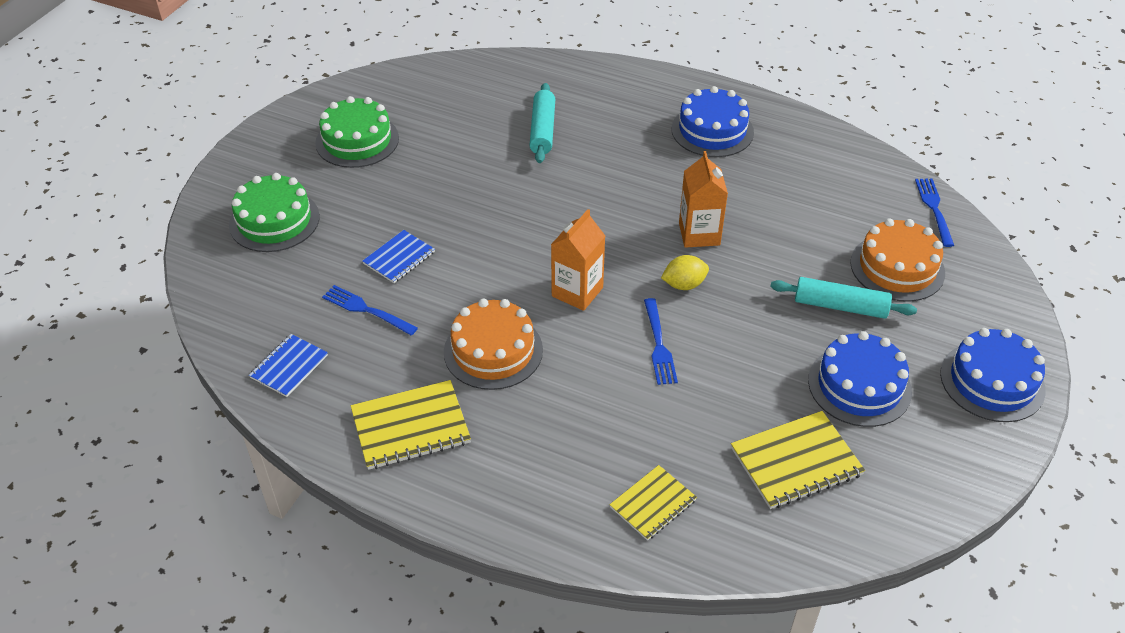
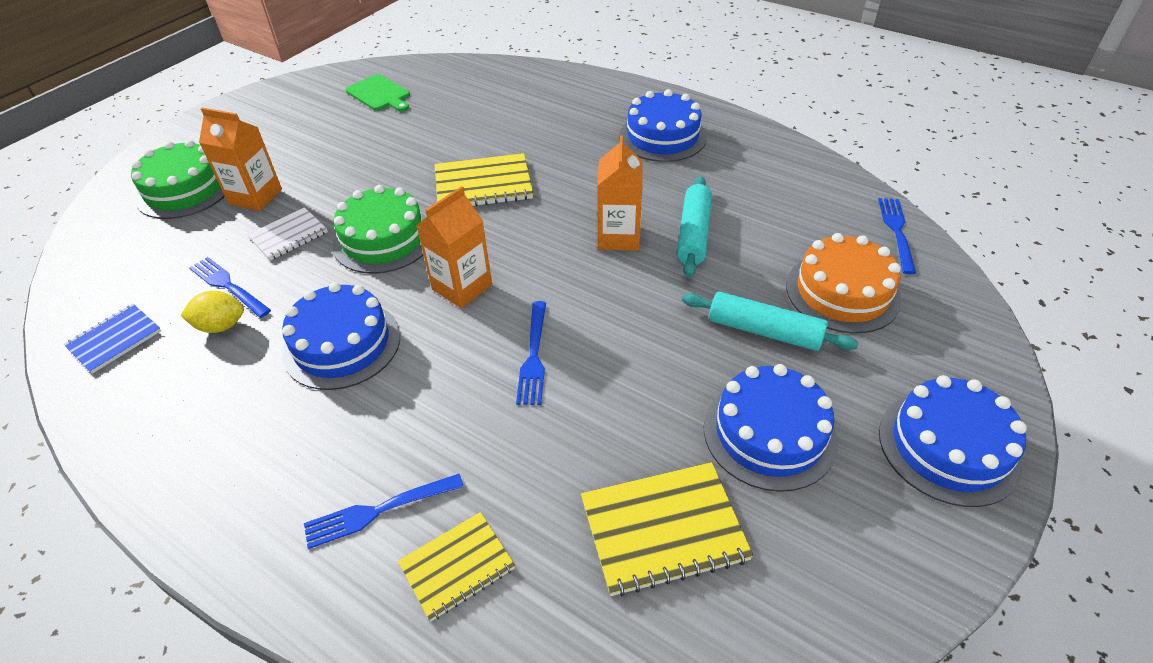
camera: 10 degrees right, 0 degrees up
green cake [315,96,399,168] -> green cake moved to [332,185,426,274]
yellow notebook [351,380,471,470] -> yellow notebook moved to [435,153,533,206]
blue notebook [363,230,435,283] -> white notebook [247,207,328,261]
orange cake [444,299,543,390] -> blue cake [282,282,400,390]
turquoise rolling pin [529,83,555,163] -> turquoise rolling pin moved to [677,176,712,277]
yellow lemon [661,255,709,290] -> yellow lemon moved to [180,291,244,333]
none -> orange carton [199,108,282,211]
none -> blue fork [304,474,464,549]
none -> green cutting board [346,74,410,112]

